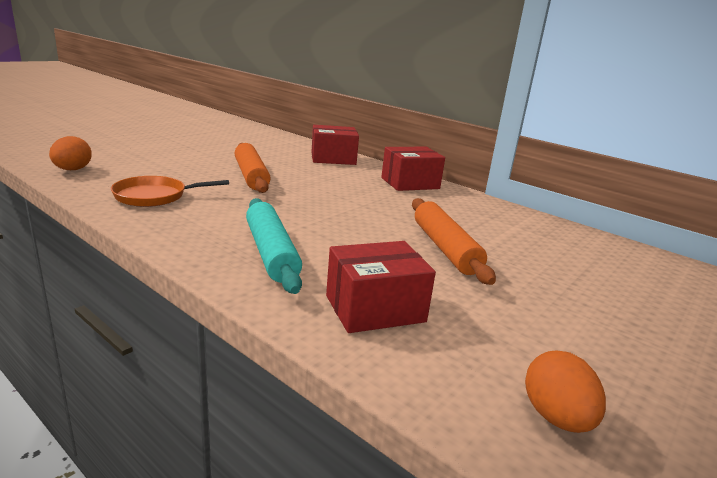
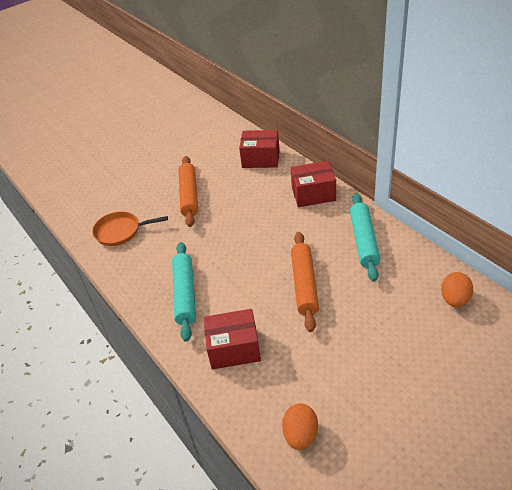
camera: 20 degrees right, 20 degrees up
orange egg [49,136,92,170] -> orange egg moved to [441,272,473,308]
none -> turquoise rolling pin [350,193,381,282]

